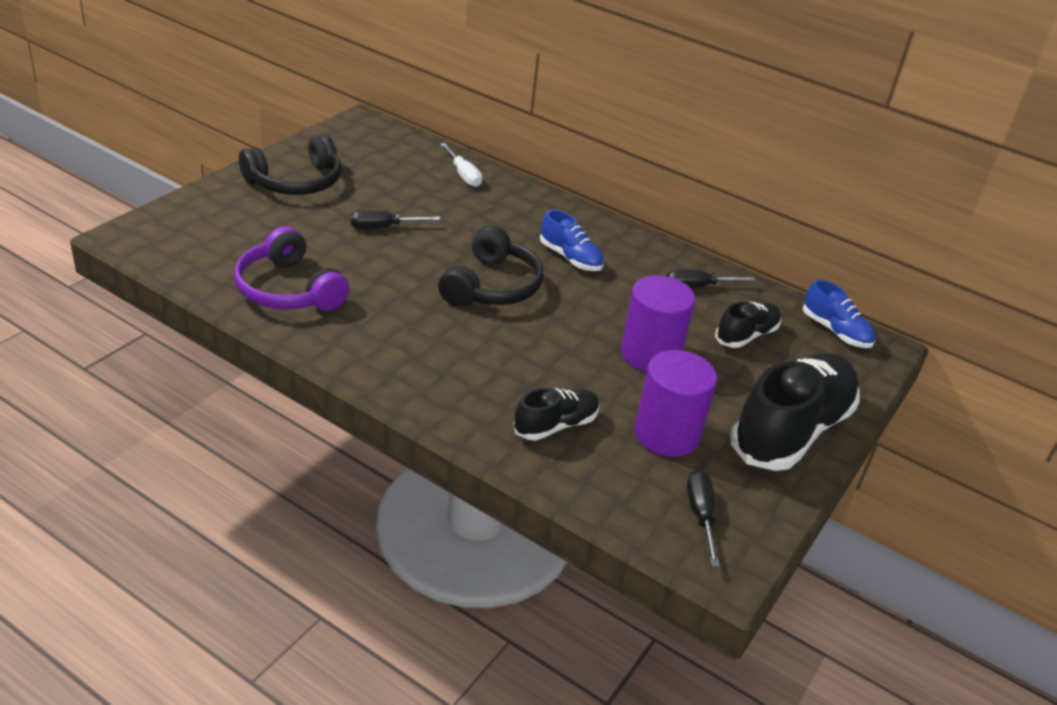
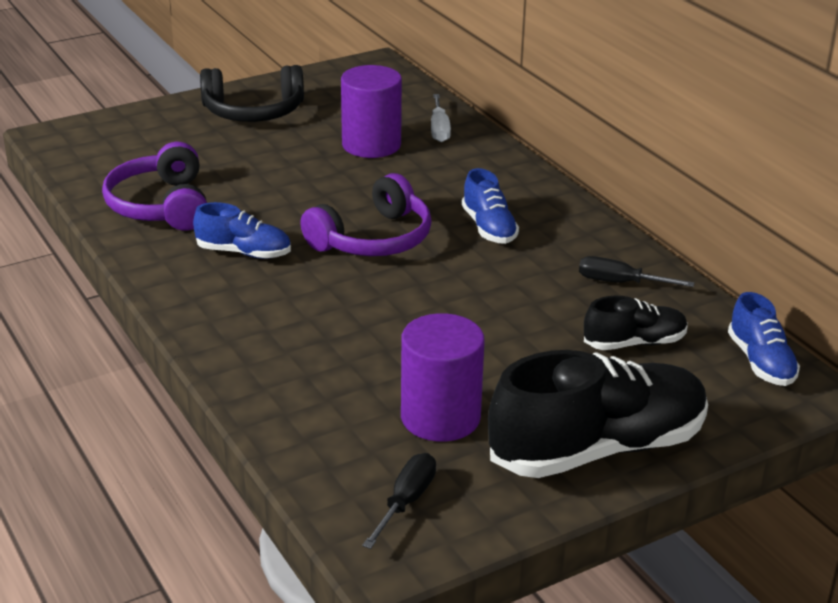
camera: 30 degrees right, 5 degrees down
black screwdriver [351,210,440,228] -> none
black headphones [438,225,544,307] -> purple headphones [300,173,432,256]
black shoe [514,388,600,441] -> none
purple cylinder [621,275,695,372] -> purple cylinder moved to [341,65,402,158]
none -> blue shoe [193,202,291,259]

